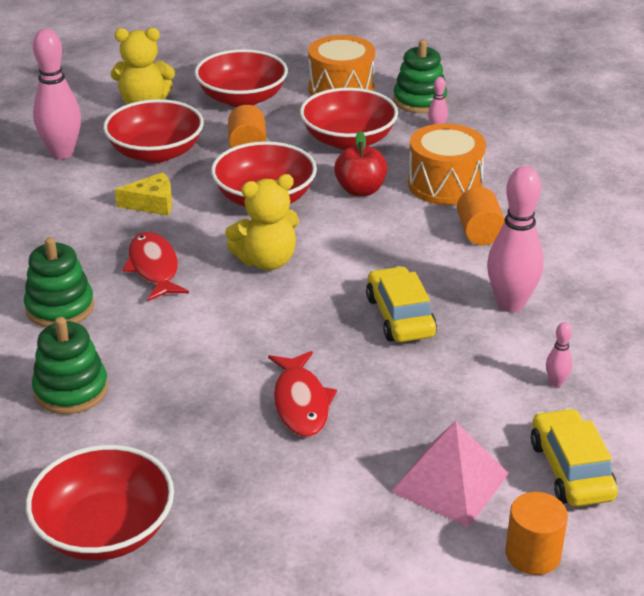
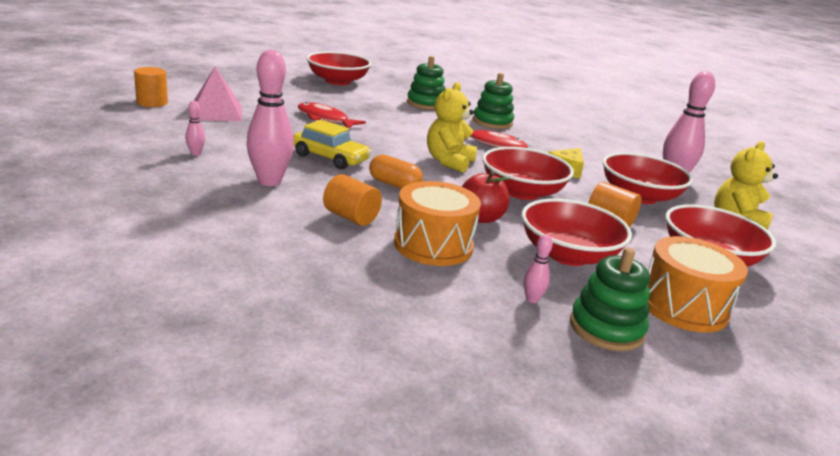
camera: 130 degrees right, 10 degrees down
yellow car [531,408,618,507] -> none
none -> orange capsule [369,155,423,189]

